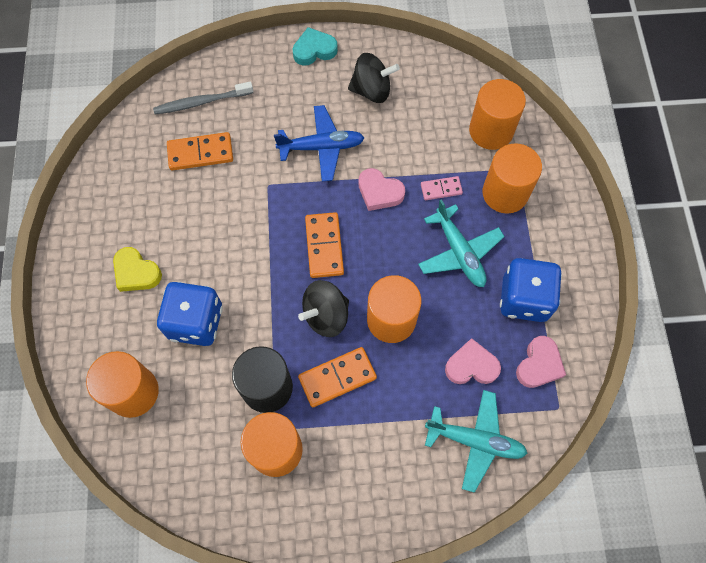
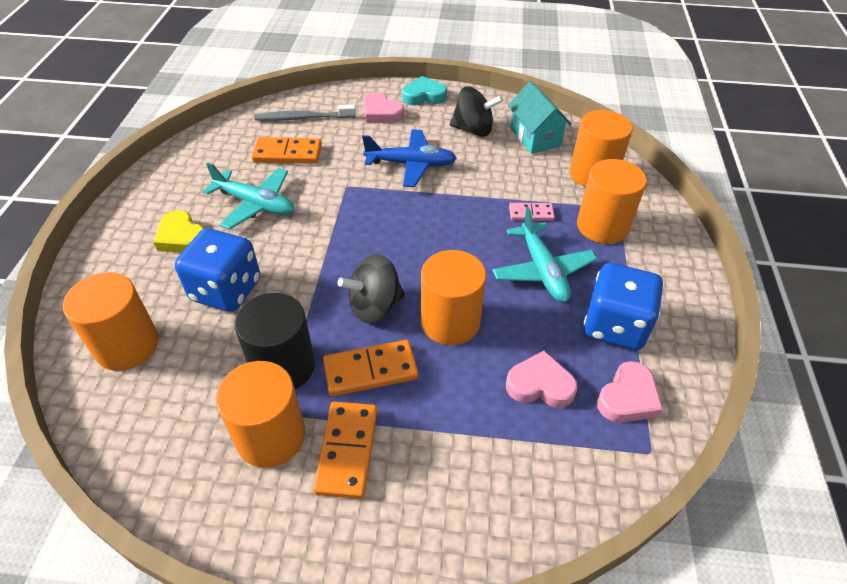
camera: 10 degrees right, 20 degrees down
orange domino [305,212,344,278] -> orange domino moved to [313,402,377,499]
pink heart [358,168,405,211] -> pink heart moved to [363,92,404,123]
turquoise plane [425,390,527,493] -> turquoise plane moved to [203,162,294,230]
none -> turquoise house [508,81,572,154]

